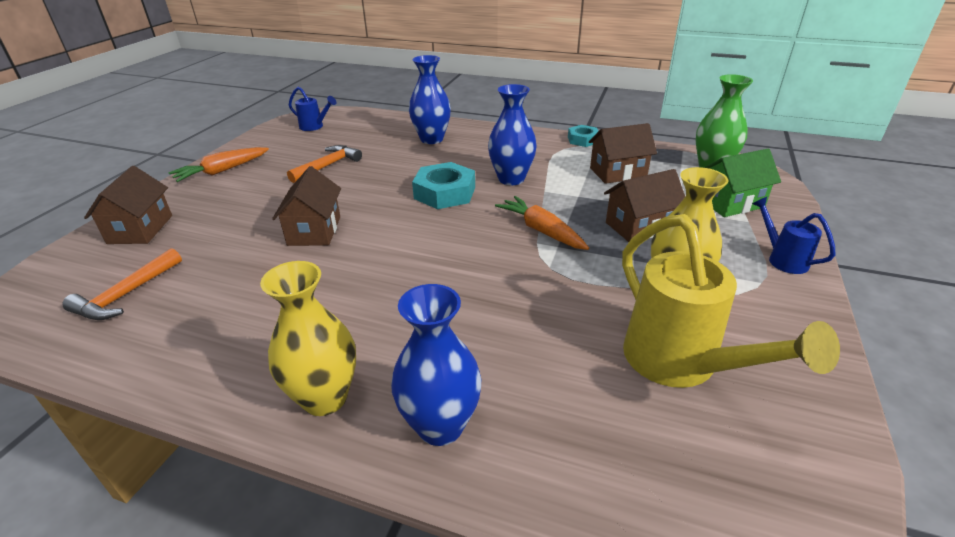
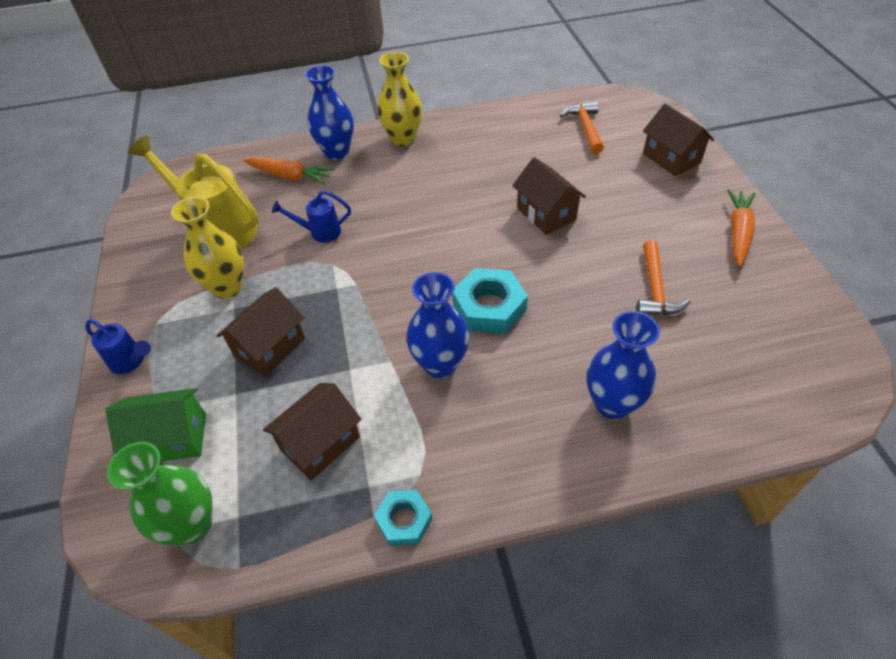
camera: 150 degrees right, 15 degrees up
blue watering can [289,87,337,131] -> blue watering can moved to [272,191,351,242]
orange carrot [495,196,589,250] -> orange carrot moved to [243,157,334,184]
green house [704,149,781,217] -> green house turned 45 degrees clockwise [105,388,206,462]

